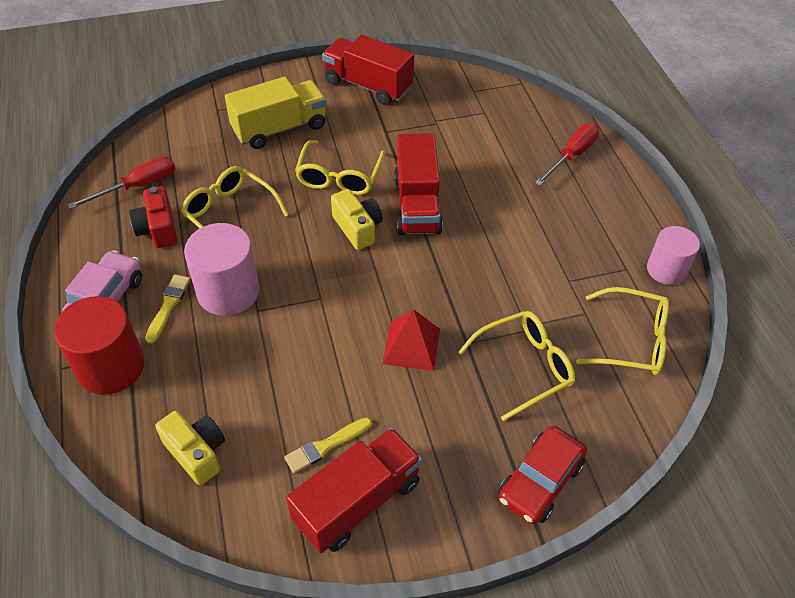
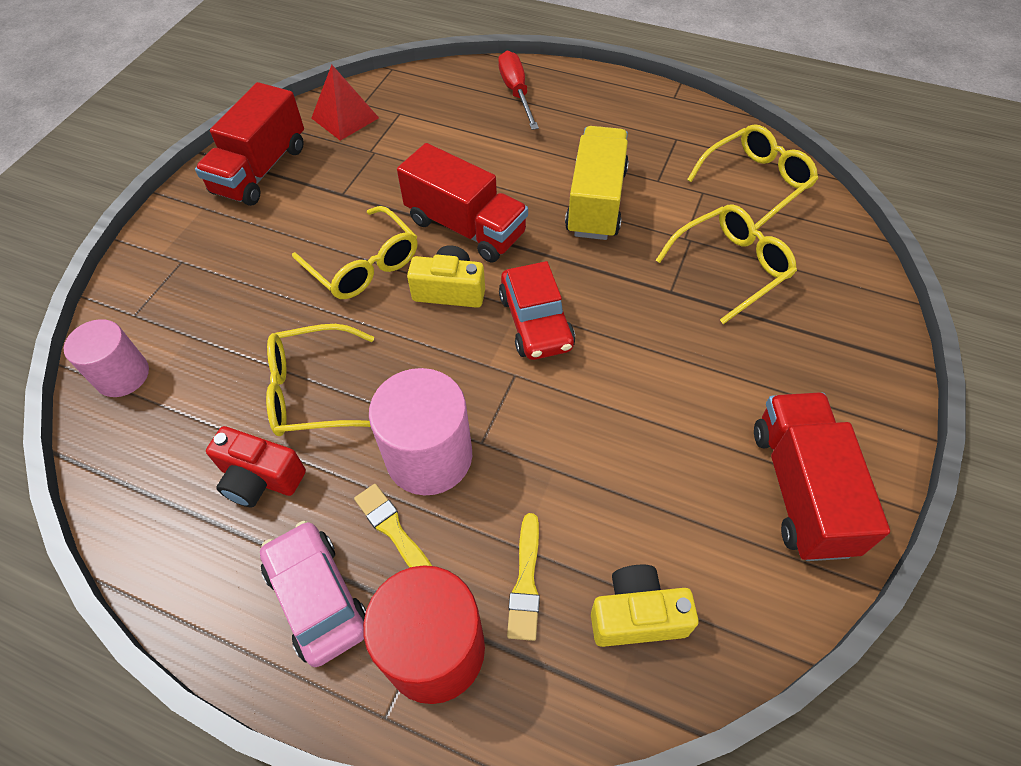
camera: 50 degrees left, 5 degrees up
red screwdriver [68,156,176,209] -> none
yellow truck [225,77,327,149] -> yellow truck moved to [565,126,629,240]
yellow brush [284,418,372,473] -> yellow brush moved to [507,513,540,641]
red truck [322,35,414,105] -> red truck turned 45 degrees counterclockwise [195,82,304,206]
red pyramid [382,309,440,371] -> red pyramid moved to [311,65,379,141]
yellow glasses [458,311,575,421] -> yellow glasses turned 45 degrees clockwise [656,204,797,324]
red car [499,426,587,524] -> red car moved to [499,261,575,360]
pink cylinder [647,226,700,285] -> pink cylinder moved to [64,319,149,397]

